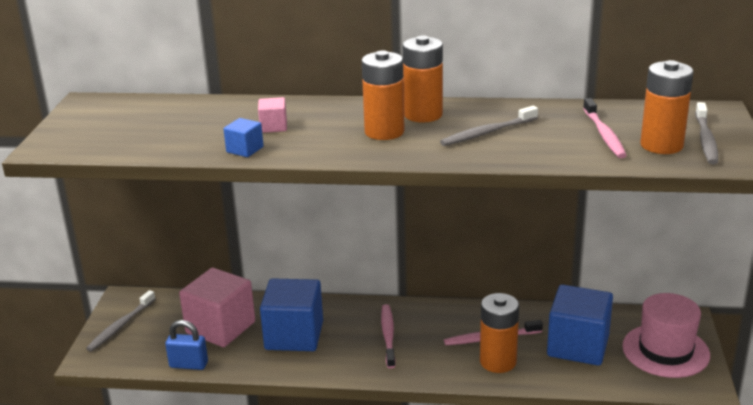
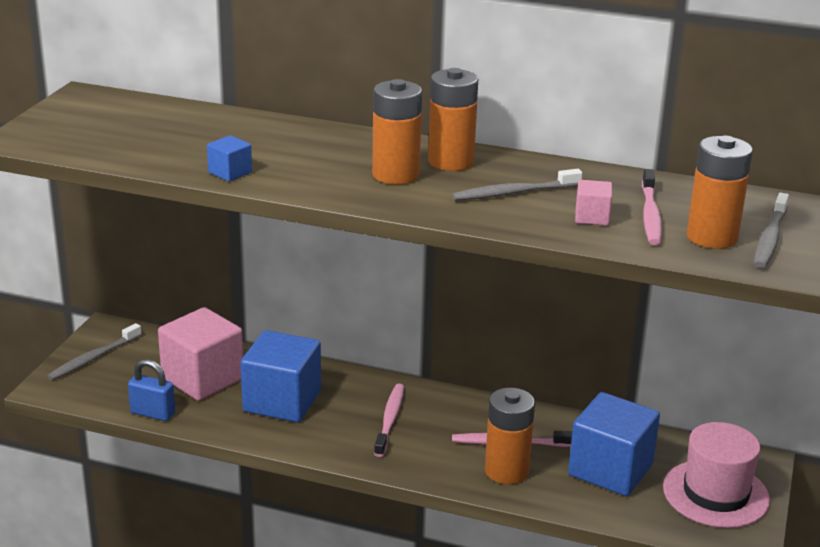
camera: 10 degrees right, 0 degrees up
pink cube [258,97,287,133] -> pink cube moved to [575,180,612,226]

